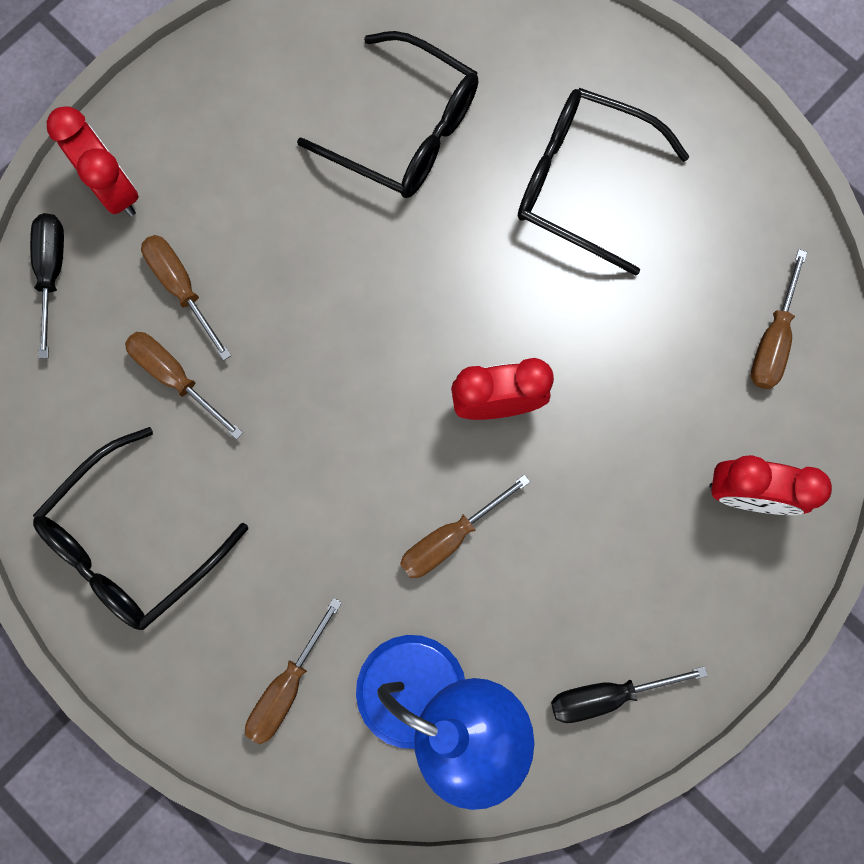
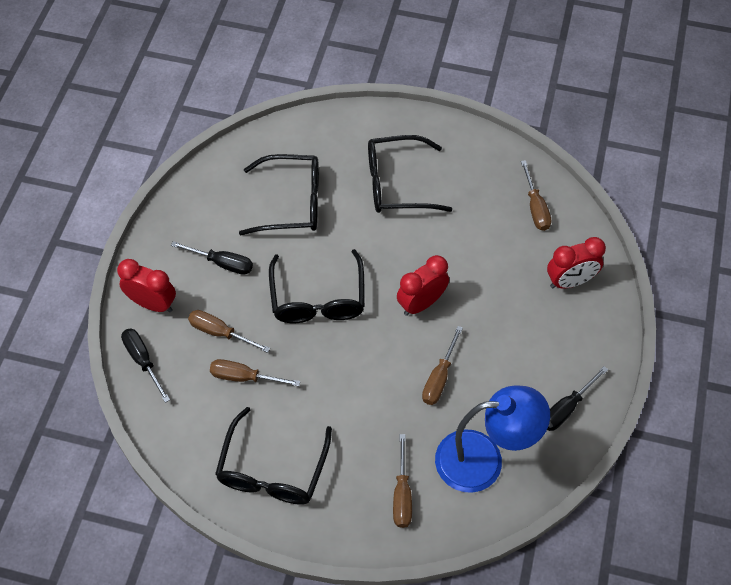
camera: 30 degrees left, 20 degrees down
none -> black screwdriver [171,241,253,275]
none -> black glasses [269,249,365,323]

